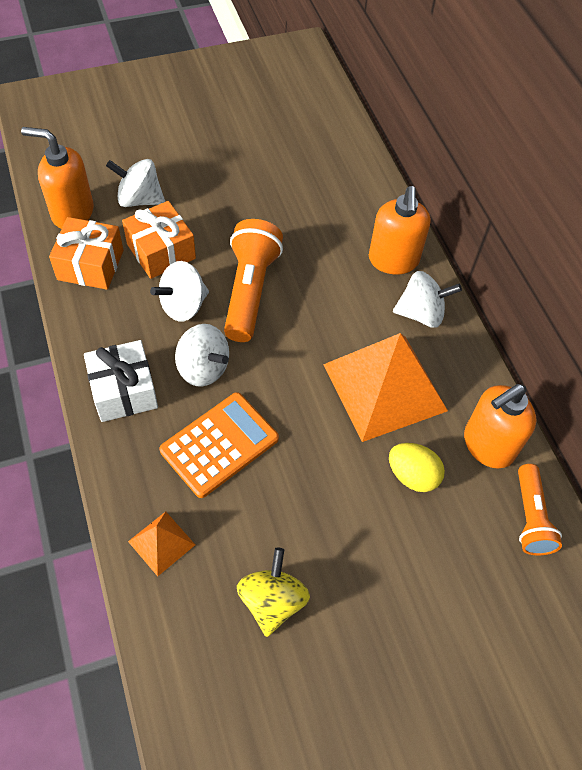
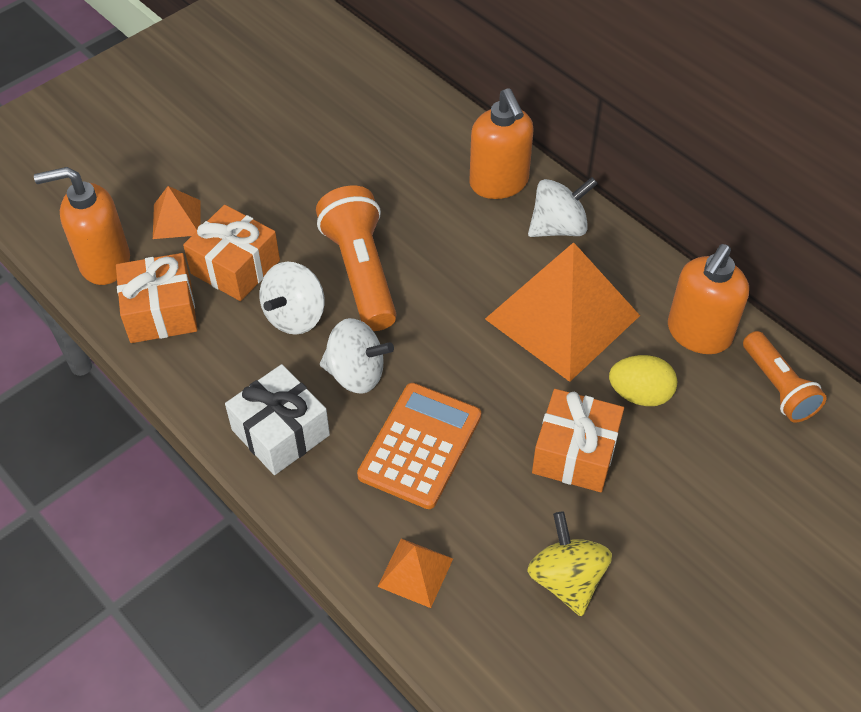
camera: 20 degrees left, 5 degrees down
white spinning top [106,159,165,207] -> orange pyramid [153,186,201,239]
none -> orange gift [532,389,624,492]

